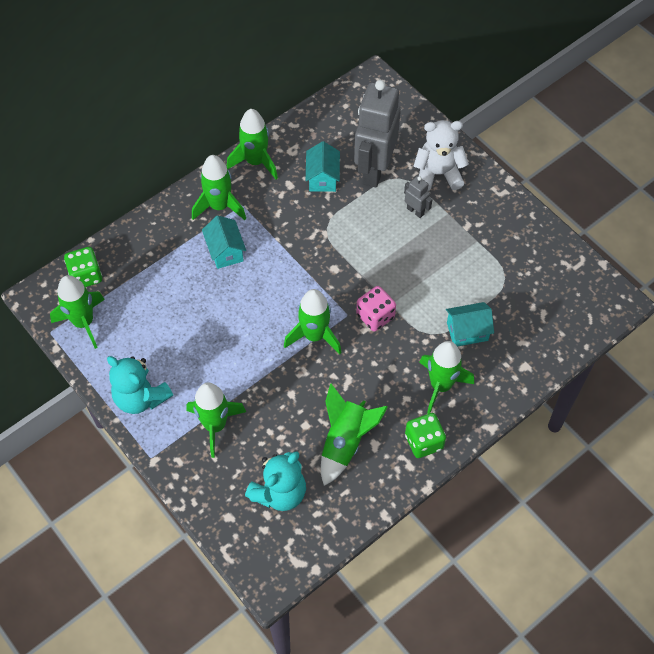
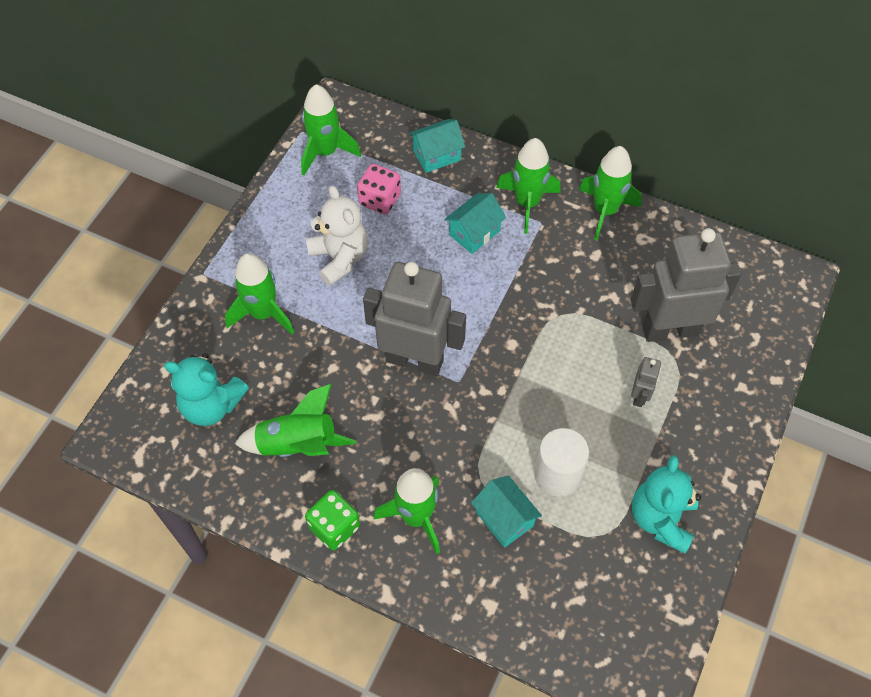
camera: 65 degrees right, 0 degrees up
green dice [64,247,102,287] -> none
turquoise teddy bear [107,356,173,414] -> turquoise teddy bear moved to [632,455,701,554]
green rocket [284,289,342,355] -> grey robot [363,262,466,376]
turquoise house [306,141,340,192] -> turquoise house moved to [409,119,465,173]
pink dice [356,286,396,331] -> pink dice moved to [357,164,401,215]
white teddy bear [414,120,469,191] -> white teddy bear moved to [306,185,368,286]
none -> white cylinder [534,428,589,496]

